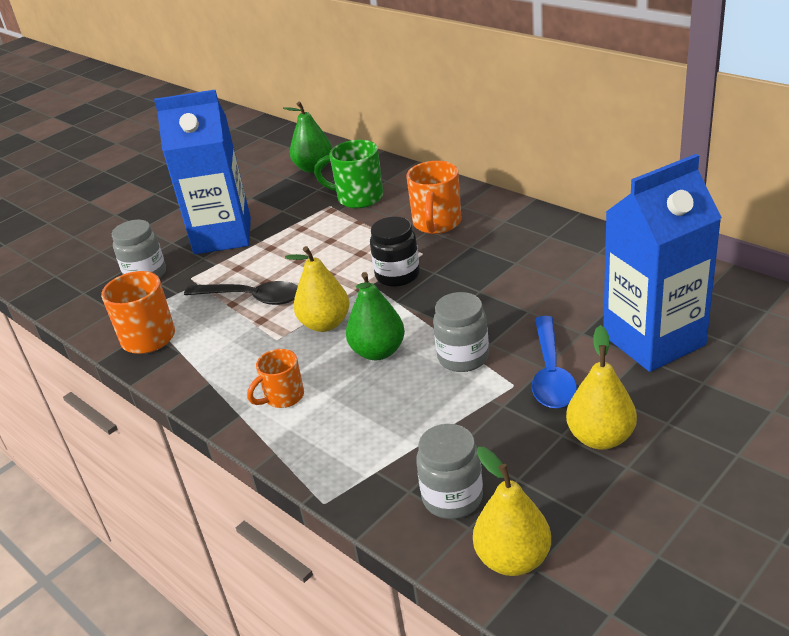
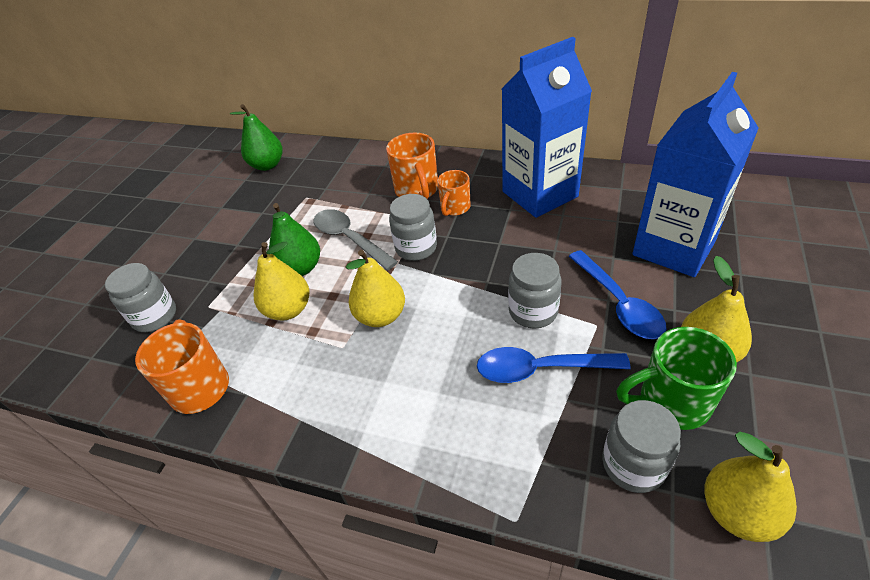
camera: 25 degrees left, 10 degrees up
blue carton [154,89,251,254] -> blue carton moved to [501,37,592,218]
black spoon [184,281,298,305] -> yellow pear [253,242,309,320]
orange mug [247,349,304,408] -> orange mug moved to [437,170,471,216]
green mug [314,140,383,208] -> green mug moved to [616,327,737,430]
green pear [346,272,405,360] -> green pear moved to [269,203,320,276]
black jar [370,217,420,287] -> grey jar [389,194,437,261]
none -> grey spoon [314,209,398,270]
none -> blue spoon [477,347,631,383]

